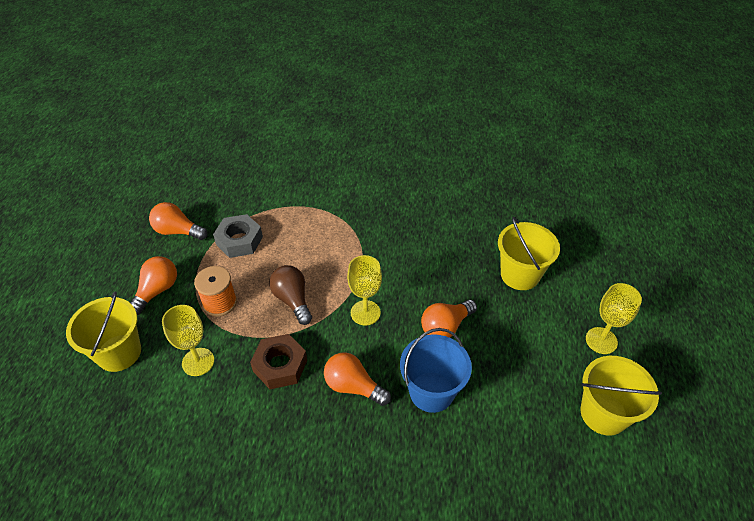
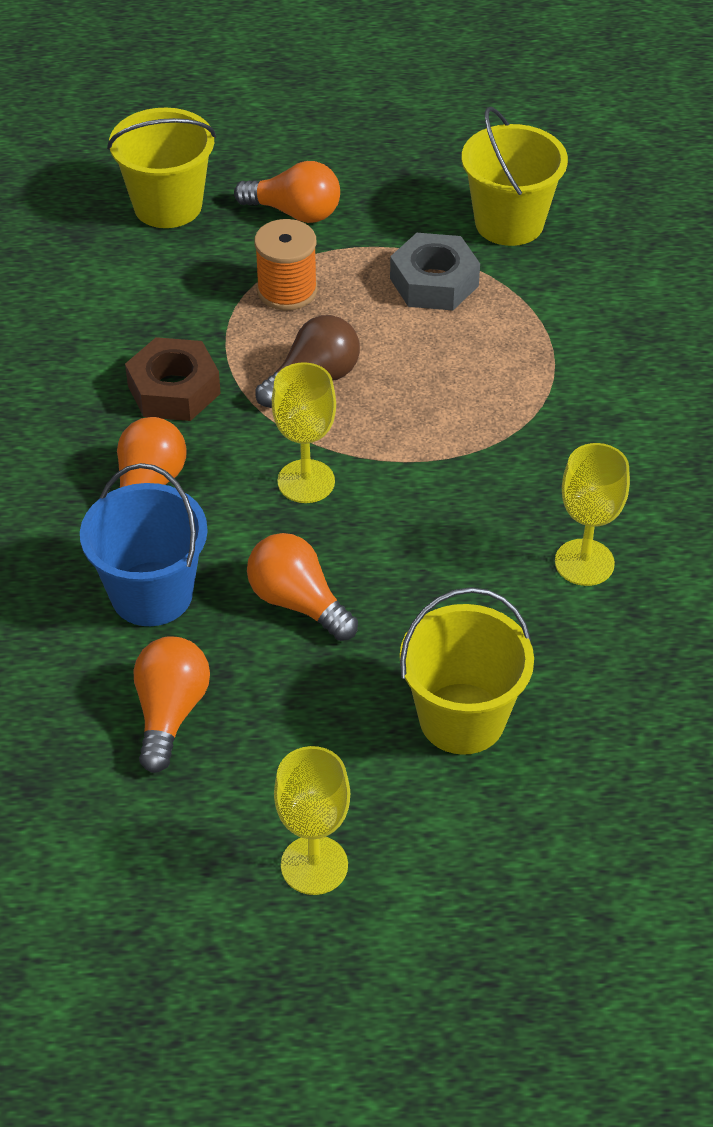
camera: 80 degrees right, 0 degrees up
orange light bulb [149,202,208,240] -> orange light bulb moved to [133,637,210,773]
yellow goblet [162,305,214,376] -> yellow goblet moved to [555,443,630,586]
yellow bucket [581,356,662,436] -> yellow bucket moved to [462,107,568,246]

